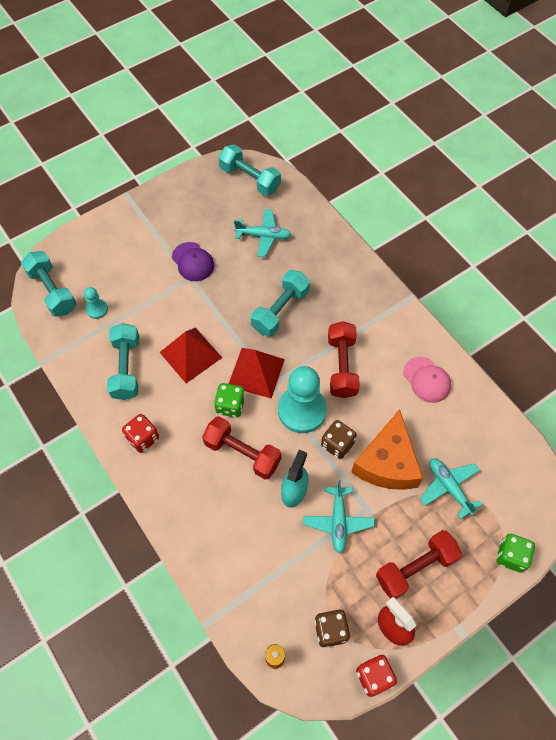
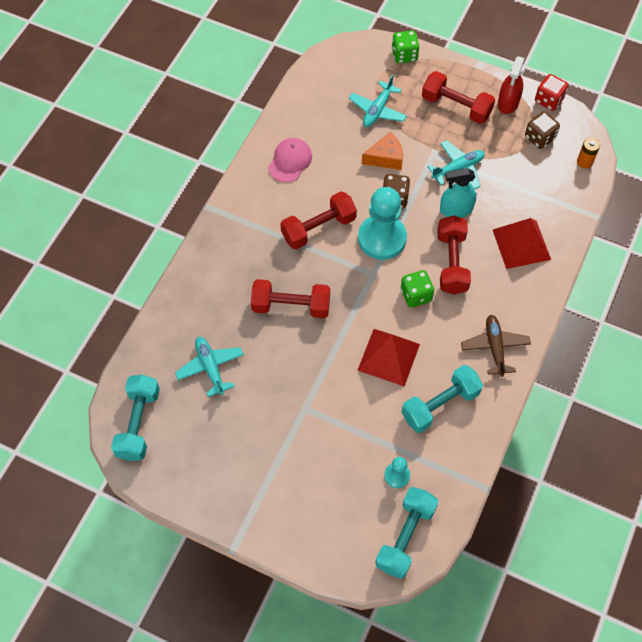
camera: 120 degrees left, 0 degrees up
red dice [122,414,159,453] -> brown plane [461,315,531,377]
purple cap [172,242,214,281] -> none
red pyramid [229,348,285,398] -> red pyramid moved to [493,218,551,269]
turquoise dumbbell [251,270,310,337] -> red dumbbell [251,279,330,318]
orange cheese [351,409,423,490] -> orange cheese [362,132,403,170], size x0.59

